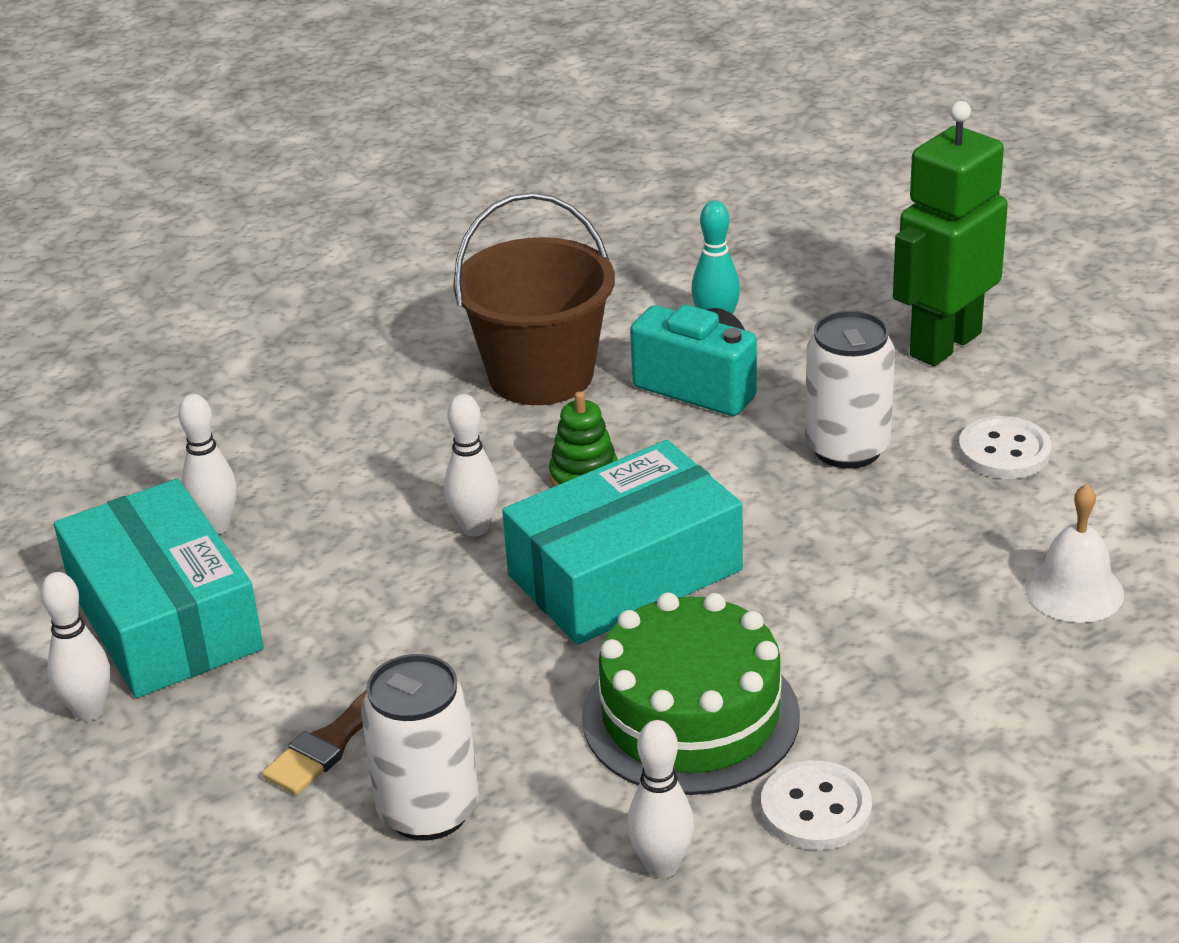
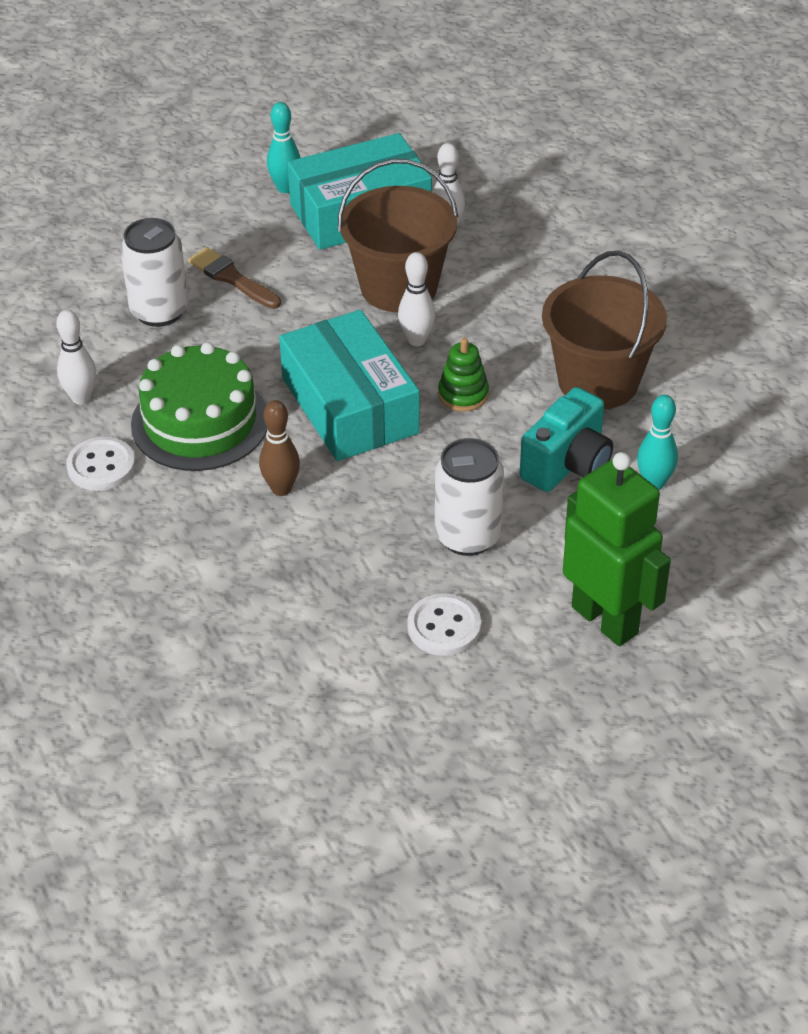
camera: 95 degrees right, 10 degrees up
white bowling pin [41,572,110,721] -> turquoise bowling pin [267,102,300,193]
white bell [1025,484,1124,623] -> none
none -> brown bowling pin [259,400,300,496]
none -> brown bucket [338,159,458,312]

